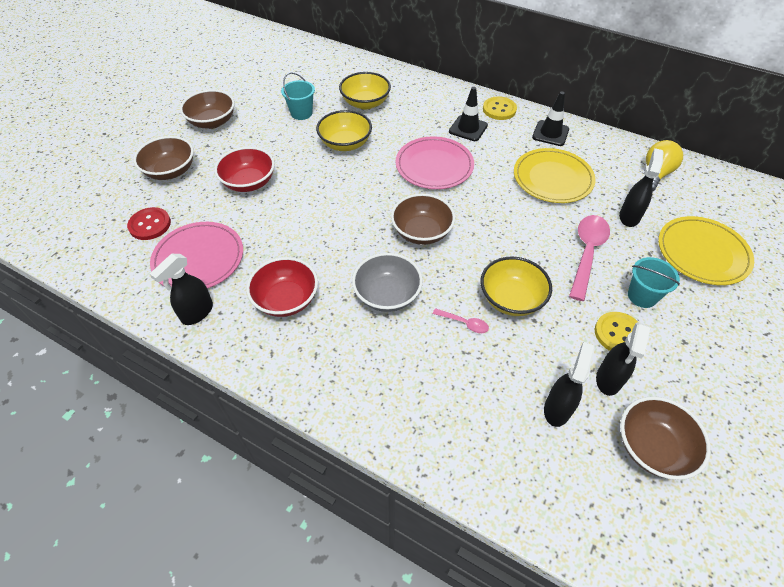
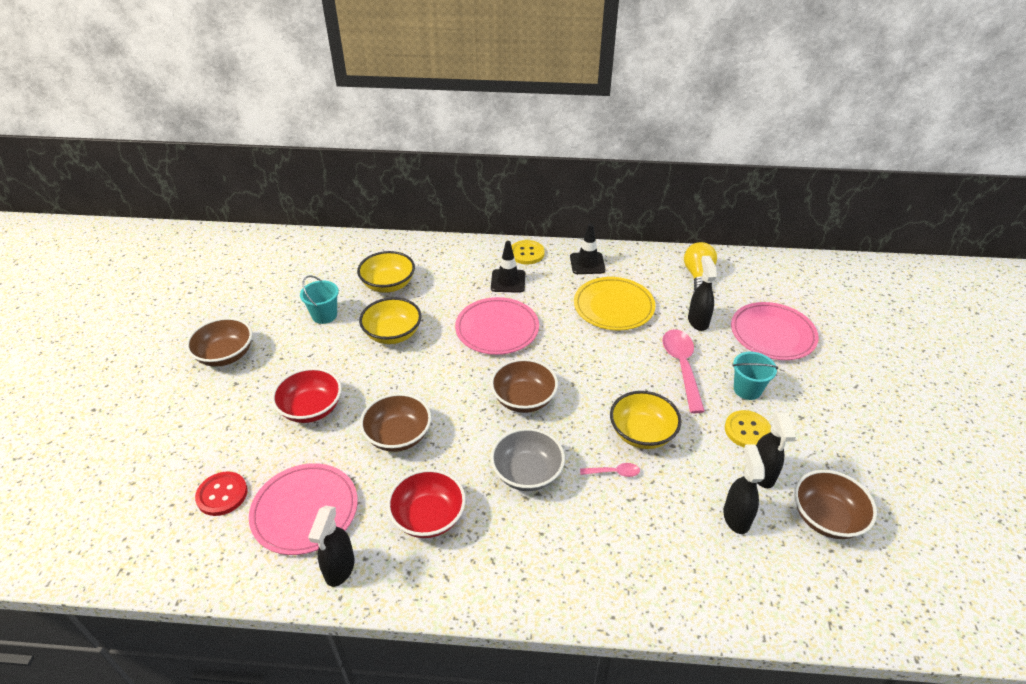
camera: 25 degrees left, 10 degrees down
brown bowl [133,136,194,180] -> brown bowl moved to [360,393,431,452]
yellow plate [658,216,754,285] -> pink plate [731,302,819,360]

